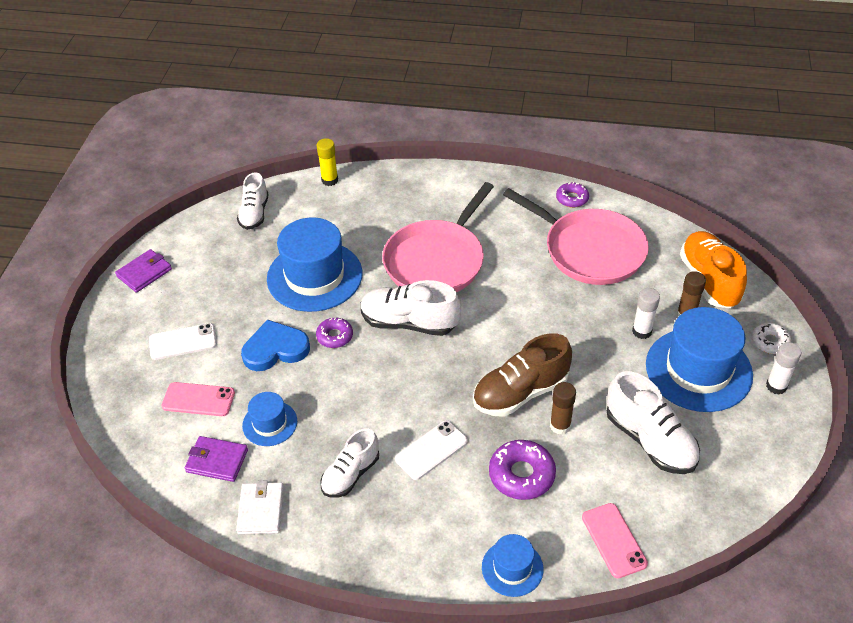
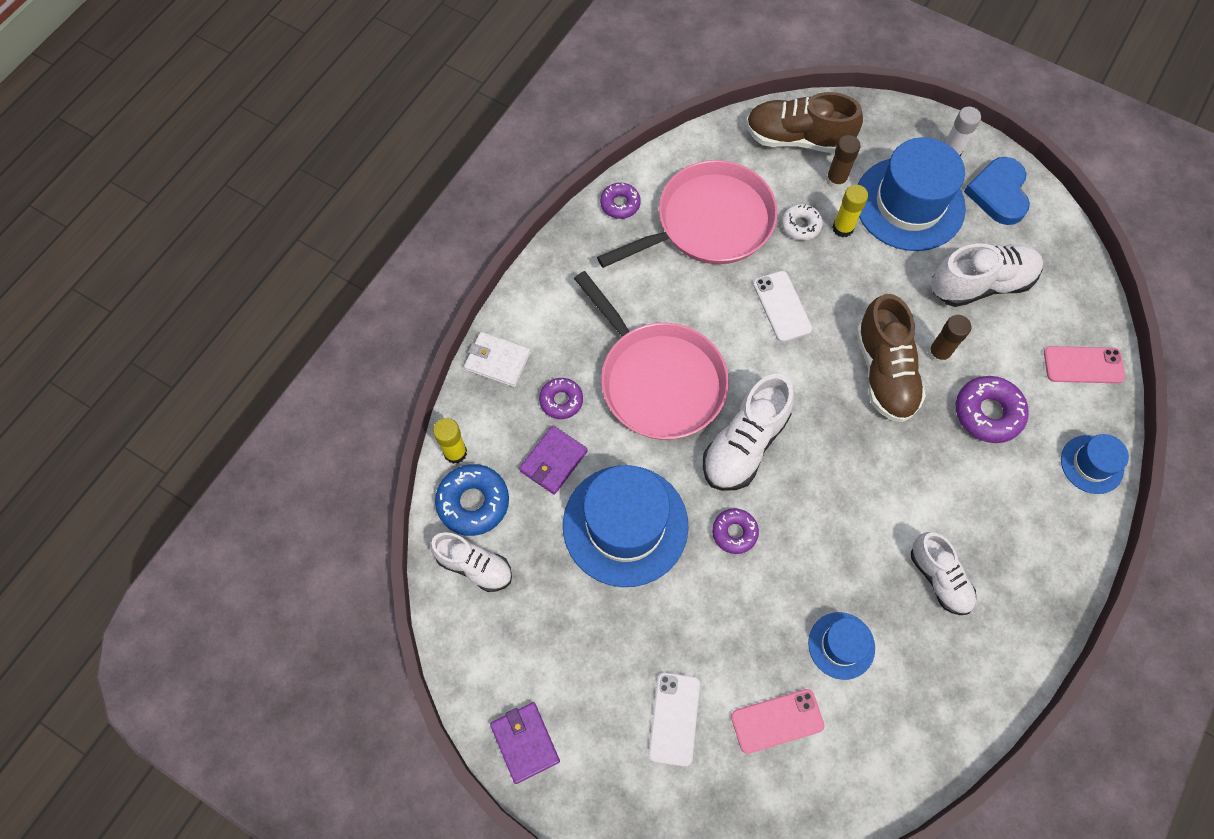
camera: 70 degrees left, 20 degrees up
pink phone [161,382,235,416] -> pink phone turned 45 degrees clockwise [731,689,824,754]
purple wallet [185,436,248,482] -> purple wallet moved to [519,425,588,495]
white wallet [236,480,284,535] -> white wallet moved to [464,332,531,387]
blue heart [241,320,310,371] -> blue heart moved to [964,157,1030,225]
white phone [395,420,468,480] -> white phone moved to [753,271,812,342]
white glue stick [632,288,660,339] -> yellow glue stick [832,185,868,238]
orange shoe [680,231,747,308] -> brown shoe [746,92,863,153]
white donut [752,323,791,354] -> white donut moved to [782,204,823,241]
none -> blue donut [435,464,509,536]
none -> purple donut [539,378,583,419]

